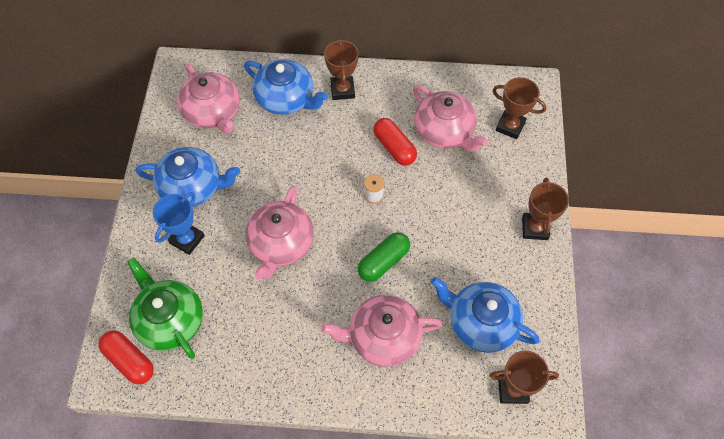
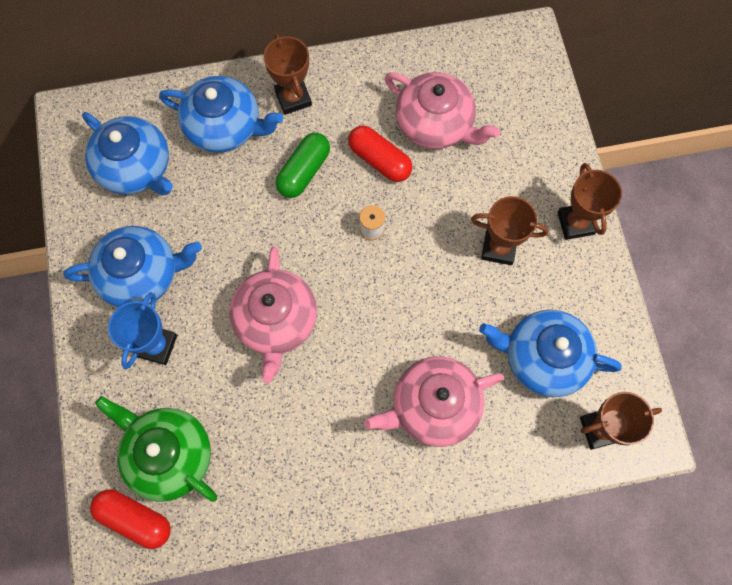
camera: 15 degrees left, 10 degrees up
pink teapot [177,64,240,134] -> blue teapot [82,112,173,195]
green capsule [358,232,410,282] -> green capsule moved to [276,133,330,198]
brown trophy [493,77,547,139] -> brown trophy moved to [471,196,549,265]

